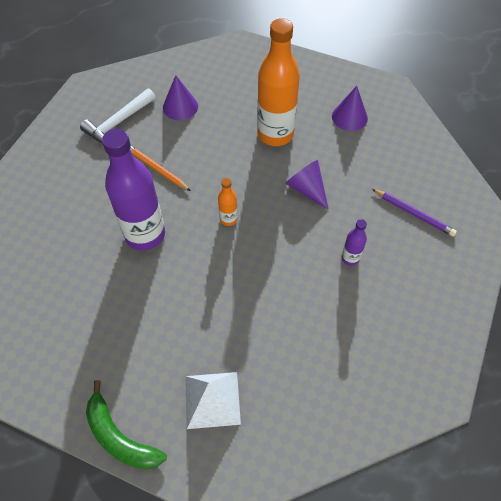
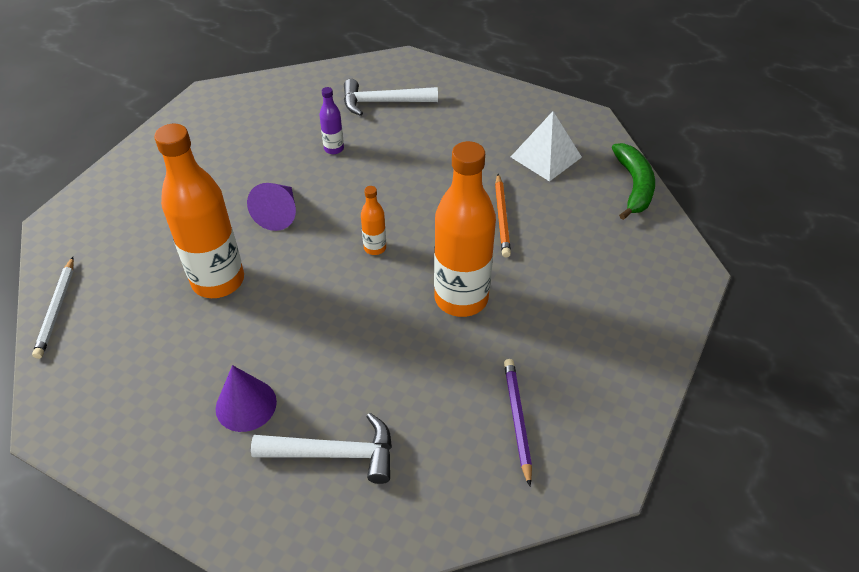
camera: 130 degrees left, 10 degrees down
purple bottle [102,129,165,251] -> orange bottle [434,141,496,317]
orange pencil [130,146,191,191] -> orange pencil moved to [495,174,511,257]
purple cone [332,86,368,131] -> none
purple pencil [372,189,457,237] -> purple pencil moved to [504,359,532,486]
none -> white pencil [32,257,74,359]
none -> white hammer [344,79,438,116]

